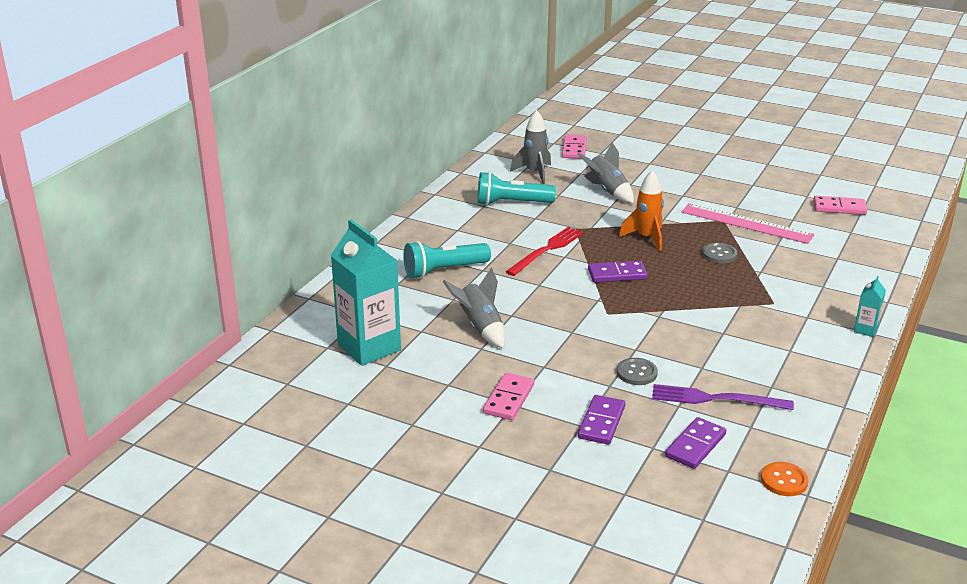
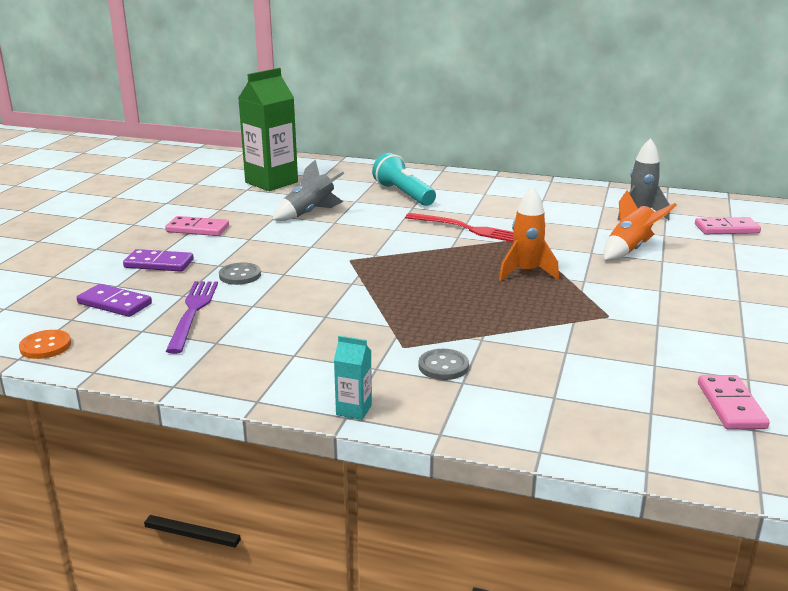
camera: 80 degrees right, 5 degrees down
turquoise carton [331,219,401,366] -> green carton [238,68,298,191]
turquoise flashlight [477,172,556,206] -> none
grey rocket [577,142,634,203] -> orange rocket [604,190,677,261]
purple domino [588,261,648,282] -> none
pink ruler [681,203,814,244] -> none
grey button [702,243,737,263] -> grey button moved to [418,349,469,380]

